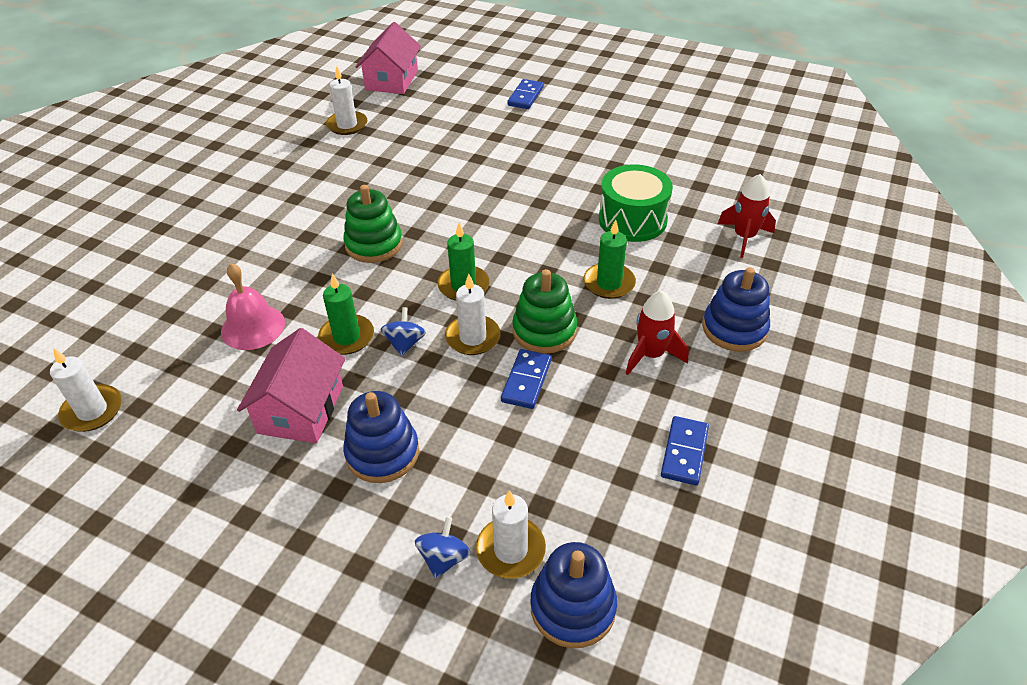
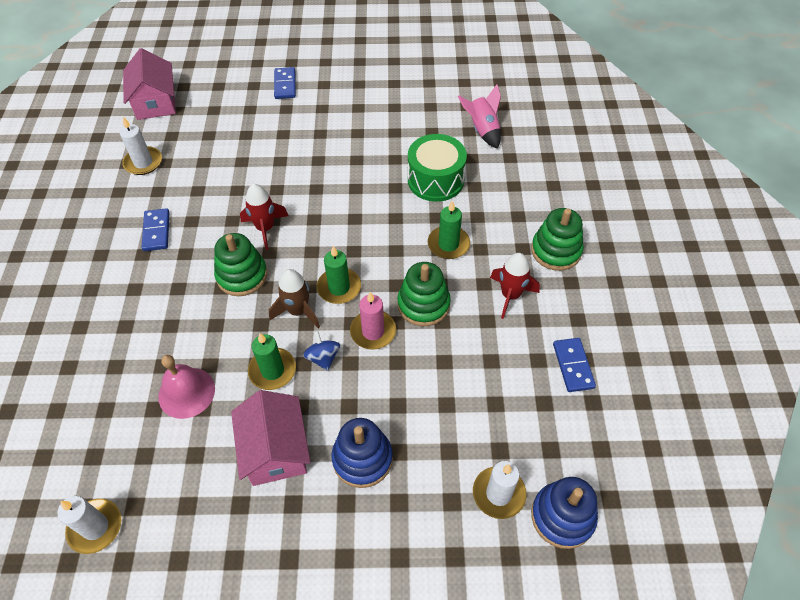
camera: 25 degrees left, 10 degrees up
blue spinning top [415,517,470,579] -> none
white candle [445,274,501,355] -> pink candle [350,292,396,349]
blue domino [501,349,551,409] -> blue domino moved to [142,208,170,251]
blue stacking toy [702,267,770,351] -> green stacking toy [531,208,584,271]
red rocket [718,174,776,258] -> red rocket moved to [240,184,289,250]
none -> brown rocket [269,269,320,329]
none -> pink rocket [458,84,501,149]

